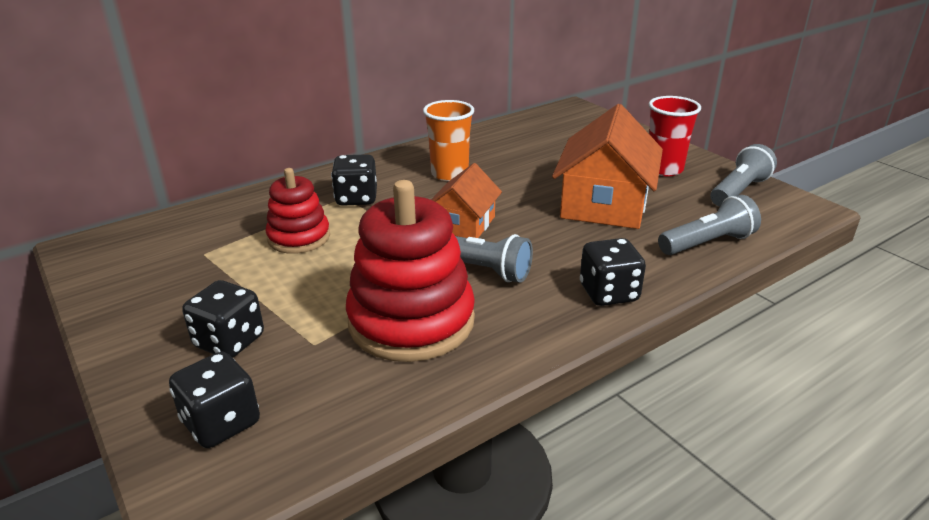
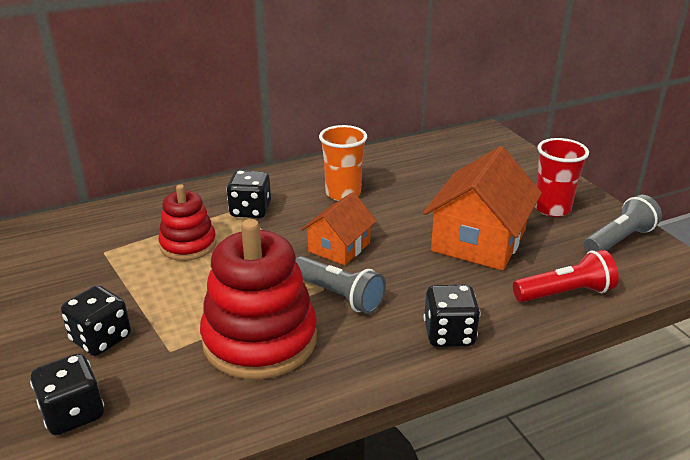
camera: 10 degrees right, 0 degrees up
grey flashlight [658,195,761,255] -> red flashlight [513,250,619,302]

